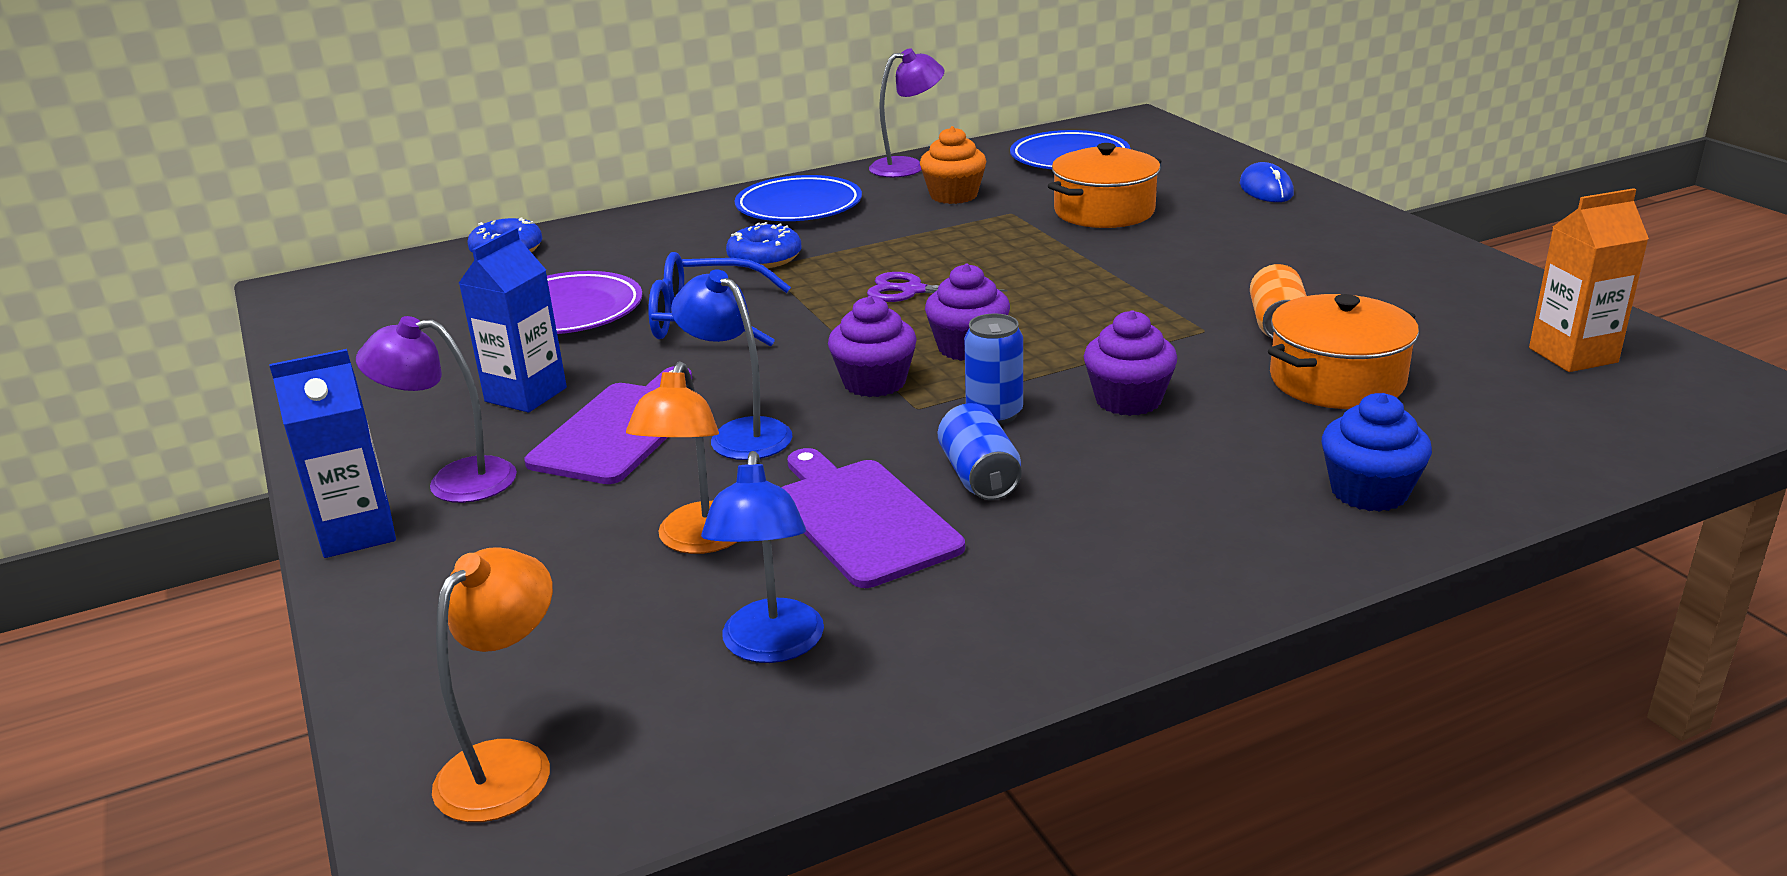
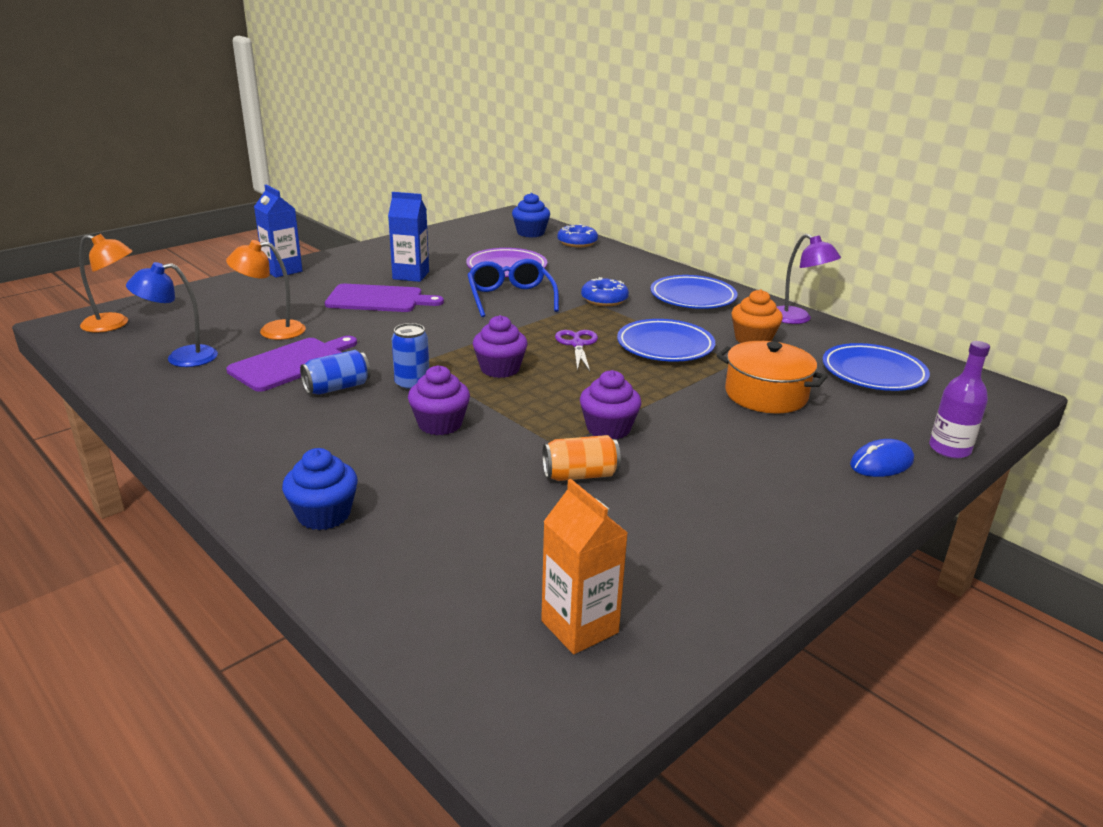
camera: 70 degrees right, 0 degrees up
purple lamp [356,316,517,503] -> none
blue lamp [671,269,793,460] -> none
purple cupcake [828,296,917,397] -> purple cupcake moved to [580,370,641,439]
orange pot [1268,294,1419,409] -> none
none -> blue cupcake [512,193,550,237]
none -> blue plate [617,319,715,362]
none -> purple bottle [929,341,990,459]

